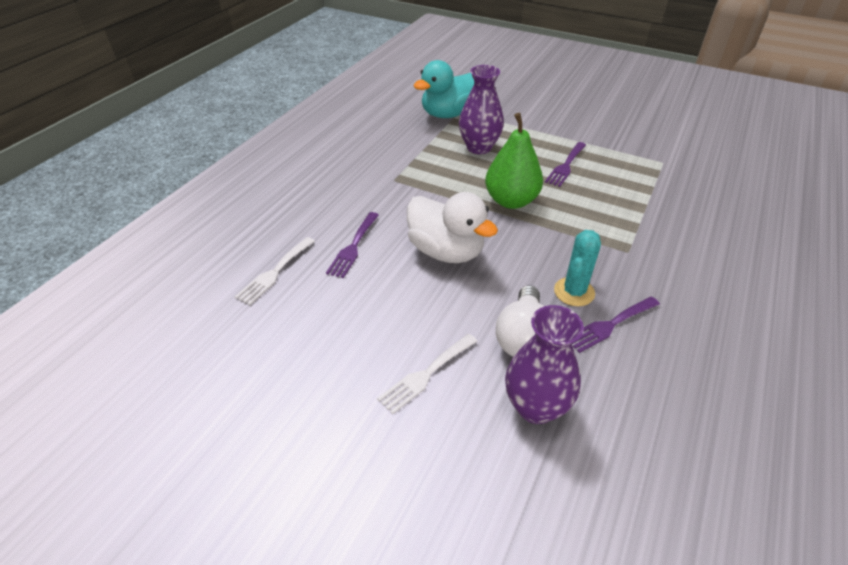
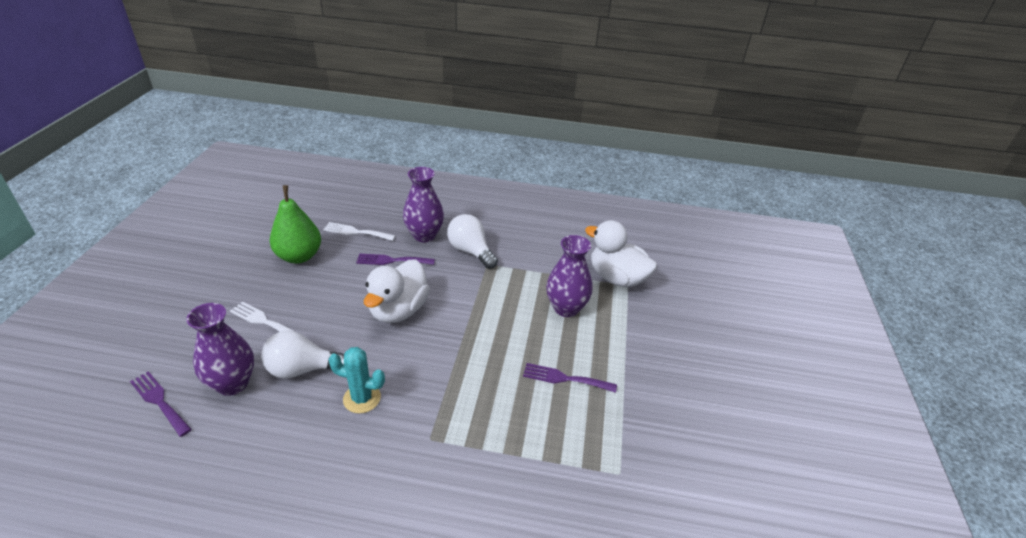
camera: 70 degrees right, 5 degrees down
turquoise duck [413,60,474,118] -> white duck [585,220,657,287]
green pear [485,113,543,209] -> green pear moved to [270,185,321,263]
purple fork [572,296,660,353] -> purple fork moved to [130,371,192,437]
none -> purple vase [403,167,444,242]
none -> white light bulb [447,214,498,269]

